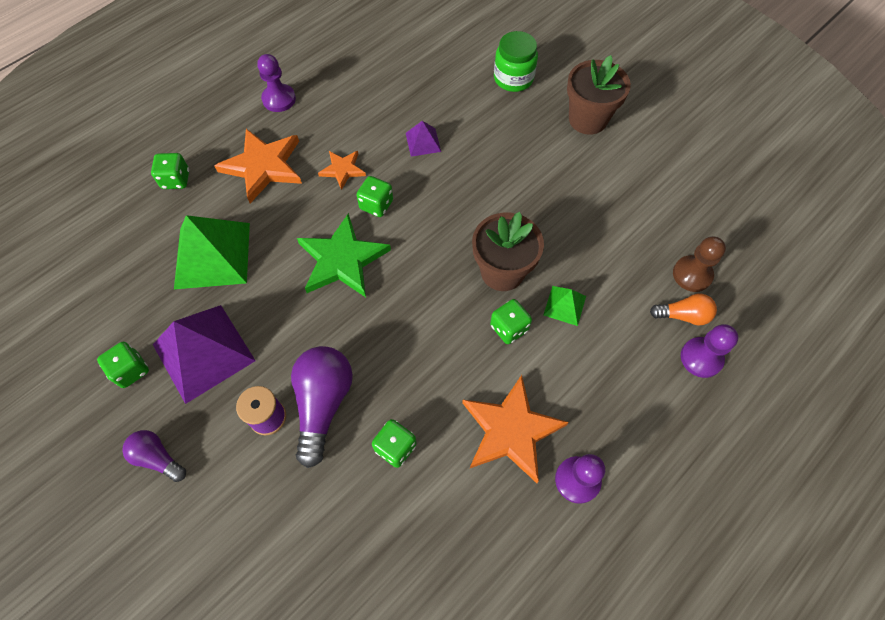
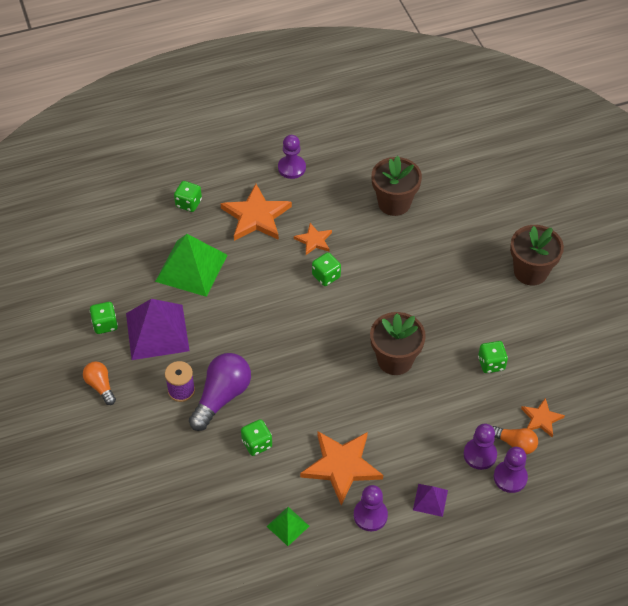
camera: 25 degrees right, 10 degrees down
purple light bulb [122,430,186,482] -> orange light bulb [83,362,116,405]
green star [297,213,391,297] -> none
purple pyramid [406,121,441,157] -> purple pyramid moved to [413,484,448,517]
green dice [490,299,532,344] -> green dice moved to [478,341,508,373]
green jar [494,31,538,92] -> none
green pyramid [543,286,586,326] -> green pyramid moved to [266,507,309,546]
brown pawn [673,236,726,292] -> orange star [521,398,565,437]
none -> brown flower pot [371,156,422,216]
none -> purple pawn [464,424,497,470]

